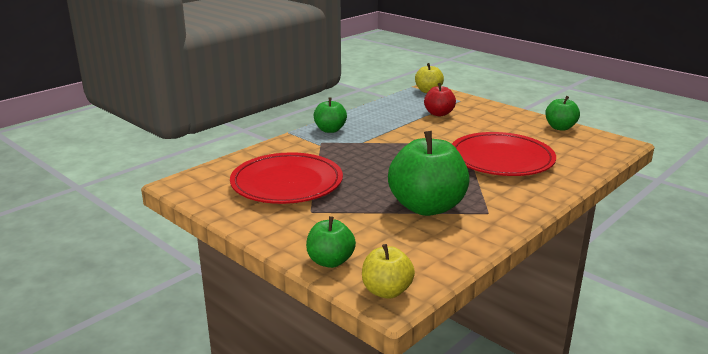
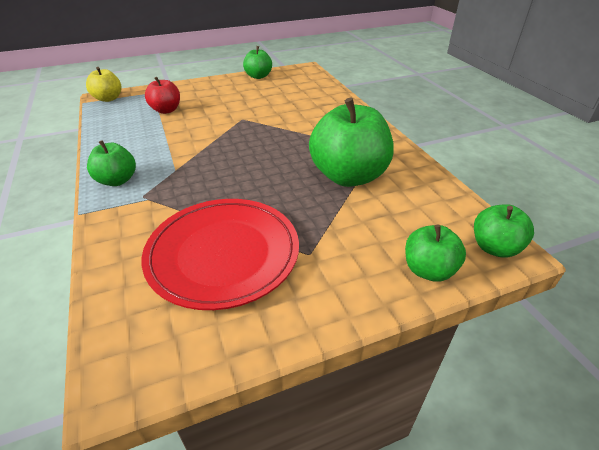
camera: 65 degrees left, 15 degrees up
yellow apple [362,244,415,299] -> green apple [474,204,534,258]
red plate [452,132,556,176] -> none

